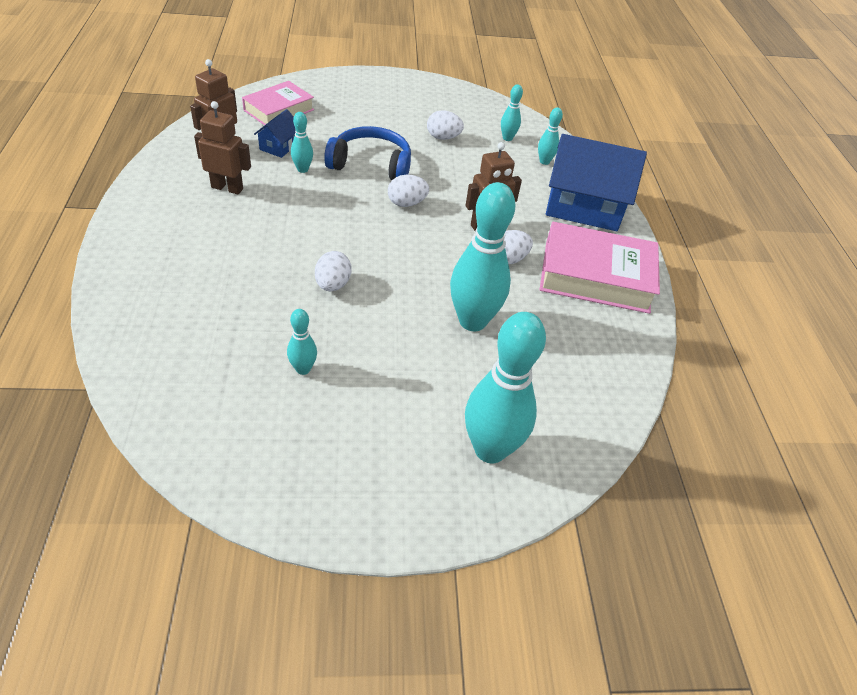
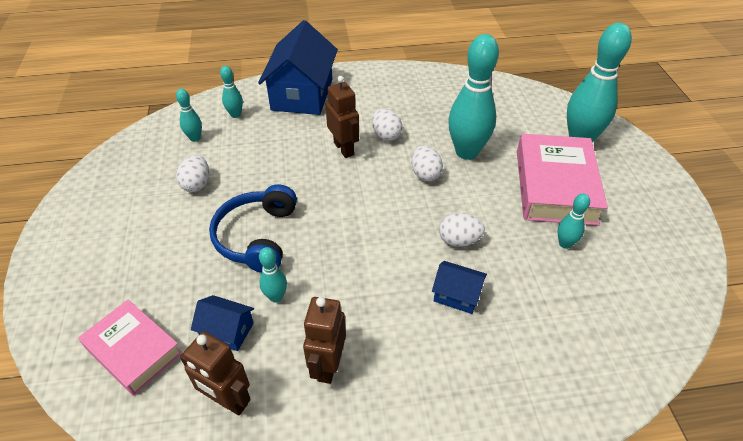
camera: 90 degrees left, 0 degrees up
white egg [388,175,429,207] -> white egg moved to [411,145,443,181]
pink book [539,222,660,314] -> pink book moved to [517,134,608,226]
none -> blue house [432,261,487,314]

